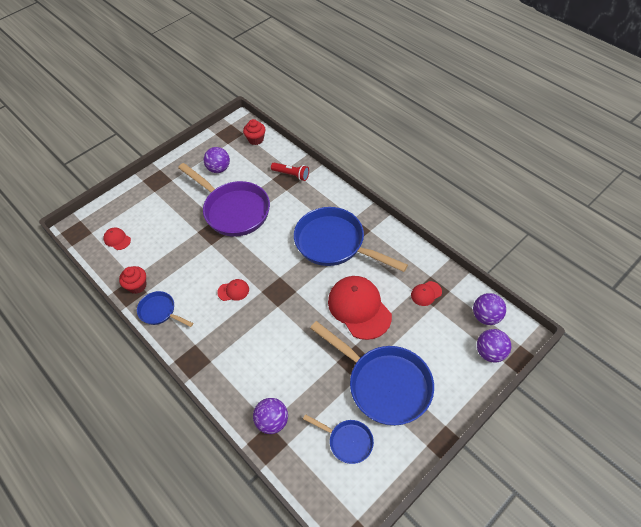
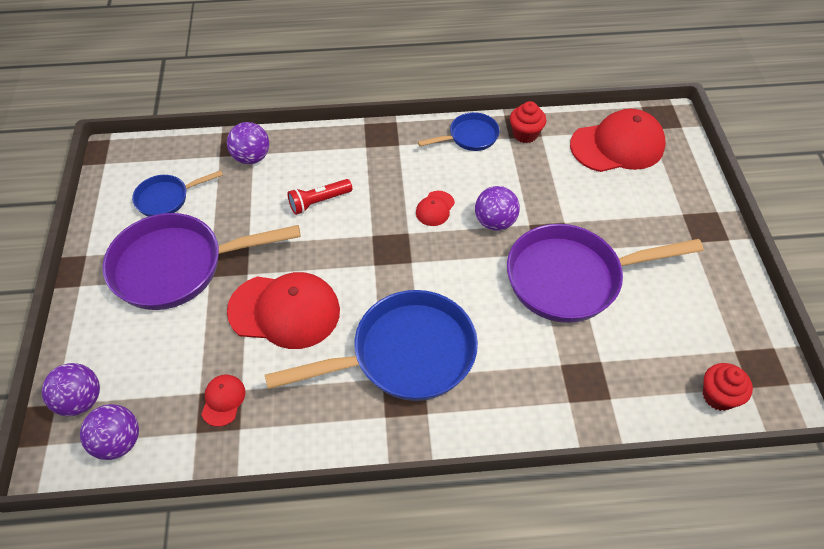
camera: 125 degrees right, 0 degrees up
red cap [103,228,131,250] -> red cap [570,109,666,172], size x2.22
purple ball [203,147,230,173] -> purple ball moved to [475,186,520,231]
red flashlight [271,163,309,181] -> red flashlight moved to [287,179,352,215]
blue pan [310,321,434,426] -> purple pan [102,213,301,310]

